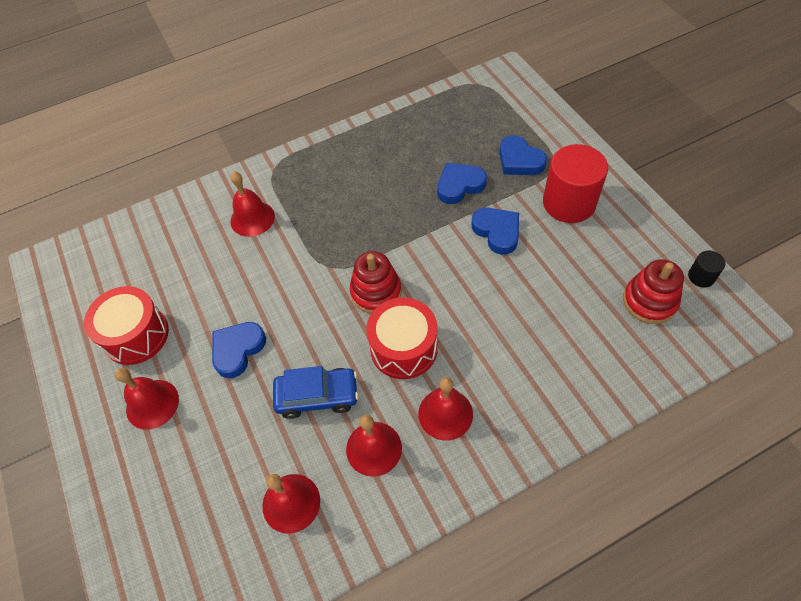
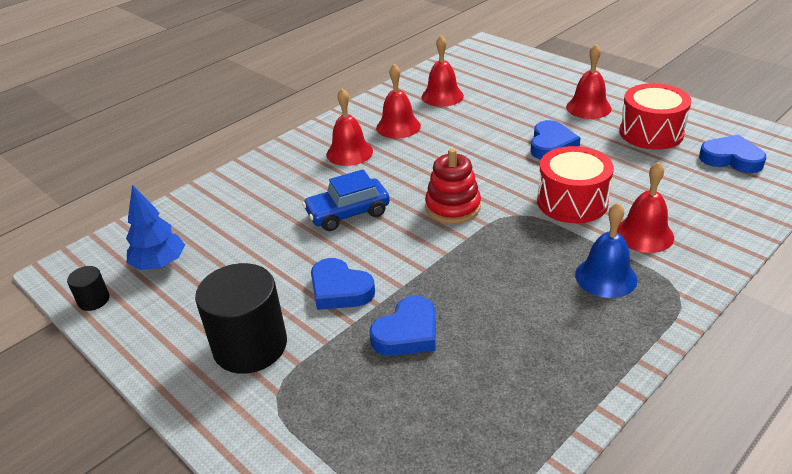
camera: 160 degrees right, 20 degrees down
blue car [273,366,359,419] -> blue car moved to [302,169,390,231]
red drum [366,297,438,379] -> red drum moved to [537,146,614,223]
blue heart [499,135,547,175] -> blue heart moved to [699,135,766,173]
red cylinder [543,144,608,223] -> black cylinder [195,263,287,374]
red stacking toy [623,259,684,324] -> blue tree [126,185,185,270]
none -> blue bell [575,203,638,298]

